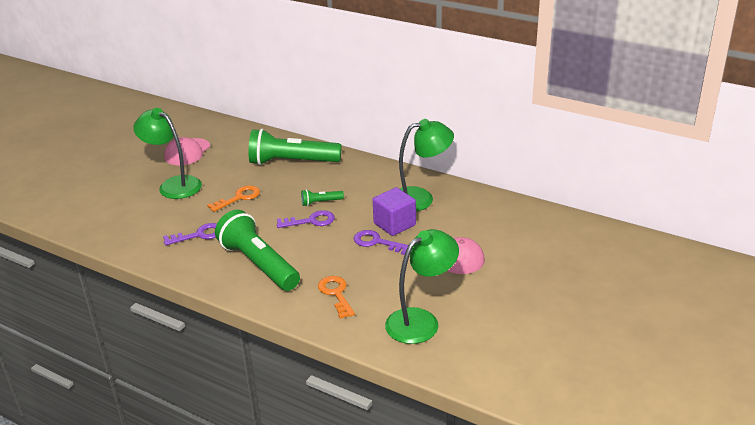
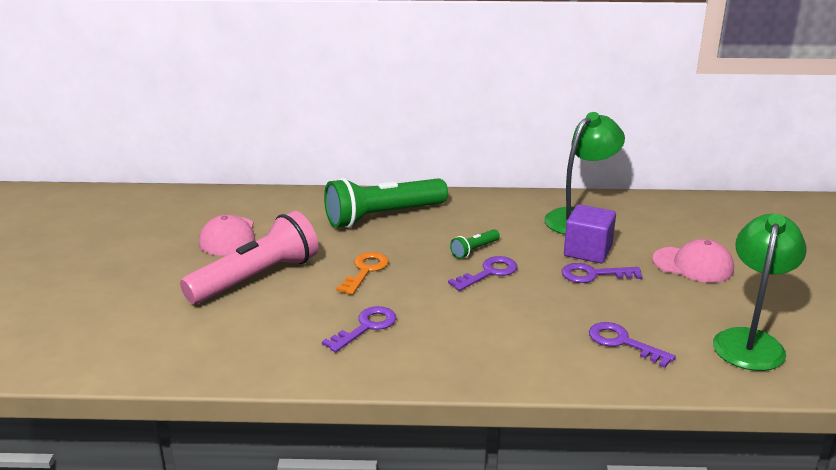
camera: 30 degrees left, 5 degrees down
green lamp [133,108,202,199] -> pink flashlight [180,211,318,304]
green flashlight [215,209,300,291] -> none
orange key [318,276,355,319] -> purple key [589,322,676,368]

